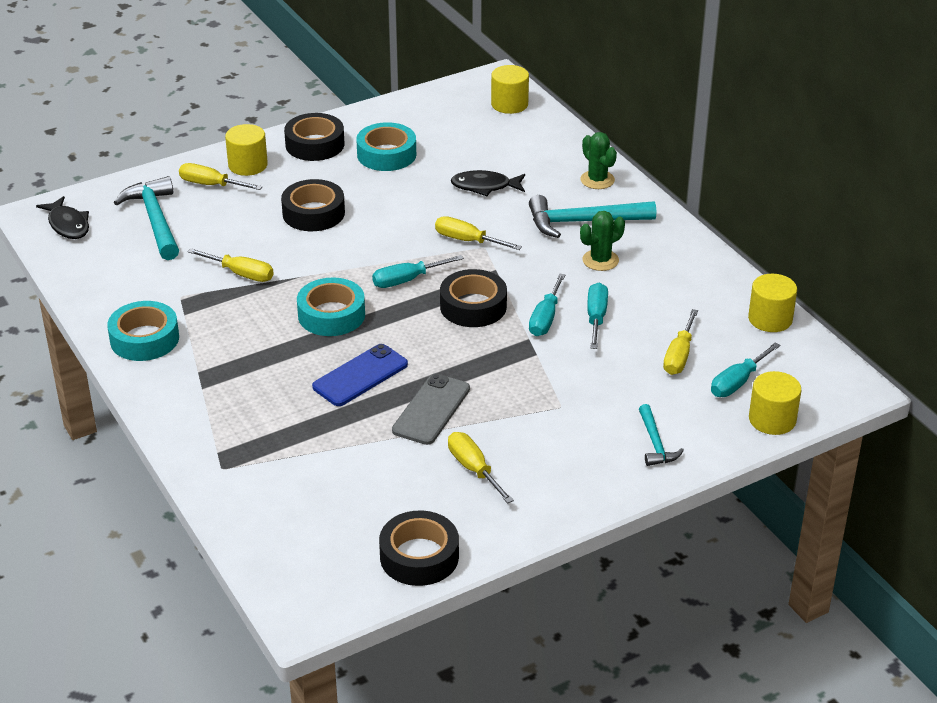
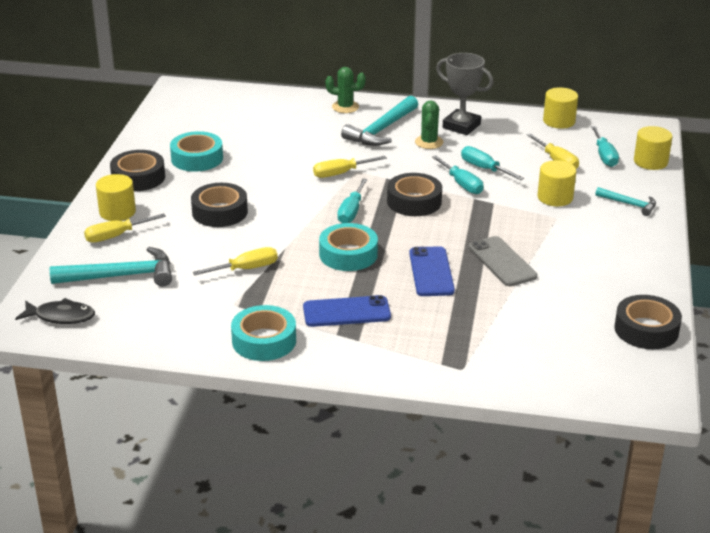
camera: 50 degrees left, 5 degrees down
turquoise hammer [114,176,179,260] -> turquoise hammer turned 150 degrees clockwise [50,247,172,286]
yellow screwdriver [448,432,514,504] -> none
black fish [451,170,525,196] -> none
yellow cylinder [491,65,529,114] -> yellow cylinder moved to [538,160,576,206]
none -> blue phone [303,295,391,327]
none -> grey trophy [436,53,494,135]

